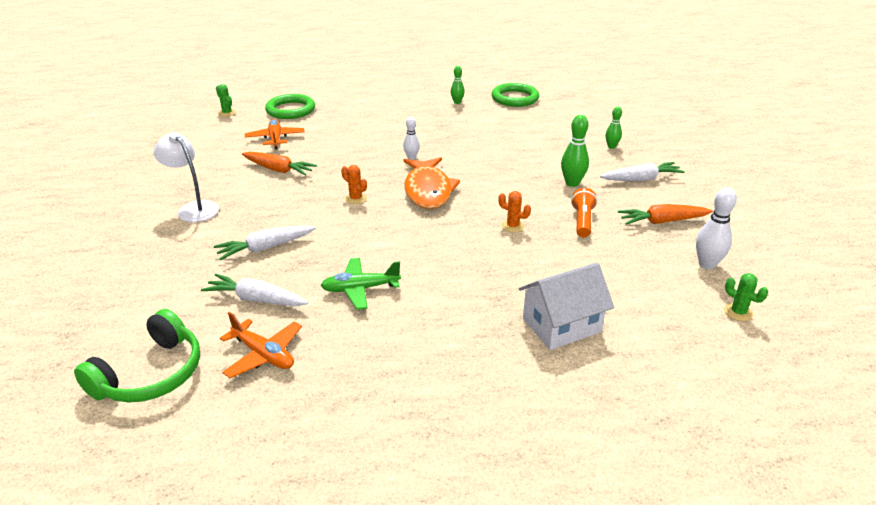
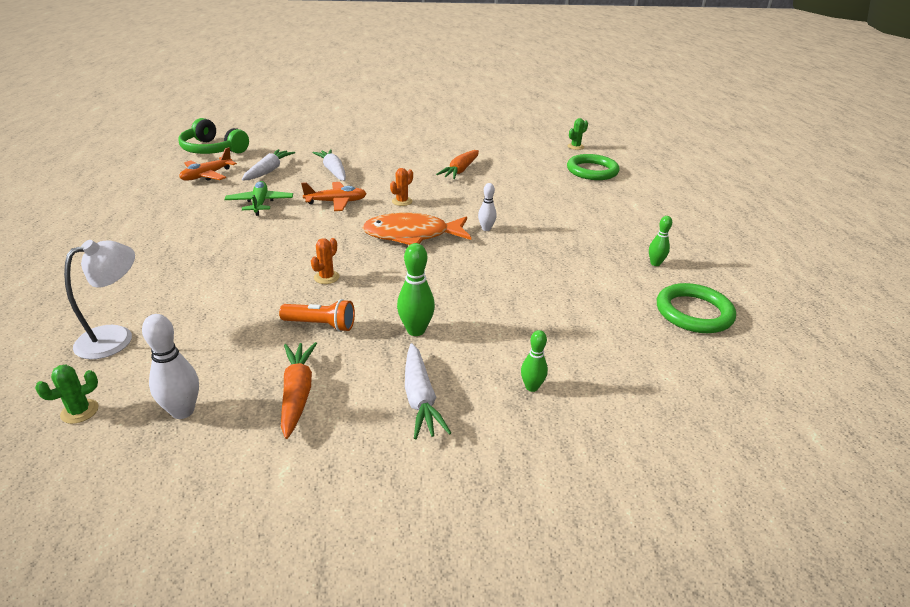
camera: 90 degrees right, 0 degrees up
white lamp [154,132,219,222] -> white lamp moved to [64,240,135,359]
orange plane [245,119,304,149] -> orange plane moved to [301,182,367,211]
white house [519,263,614,350] -> none

